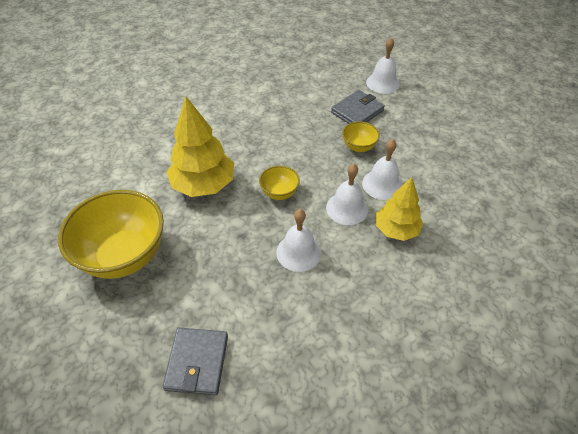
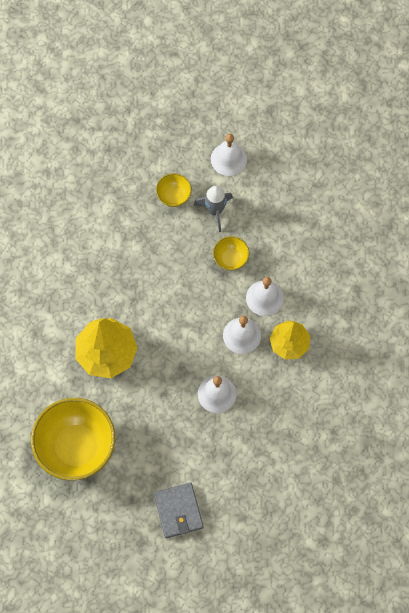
camera: 20 degrees left, 20 degrees up
yellow bowl [259,166,300,200] -> yellow bowl moved to [156,173,192,207]
grey wallet [331,90,385,124] -> grey rocket [194,186,233,232]

